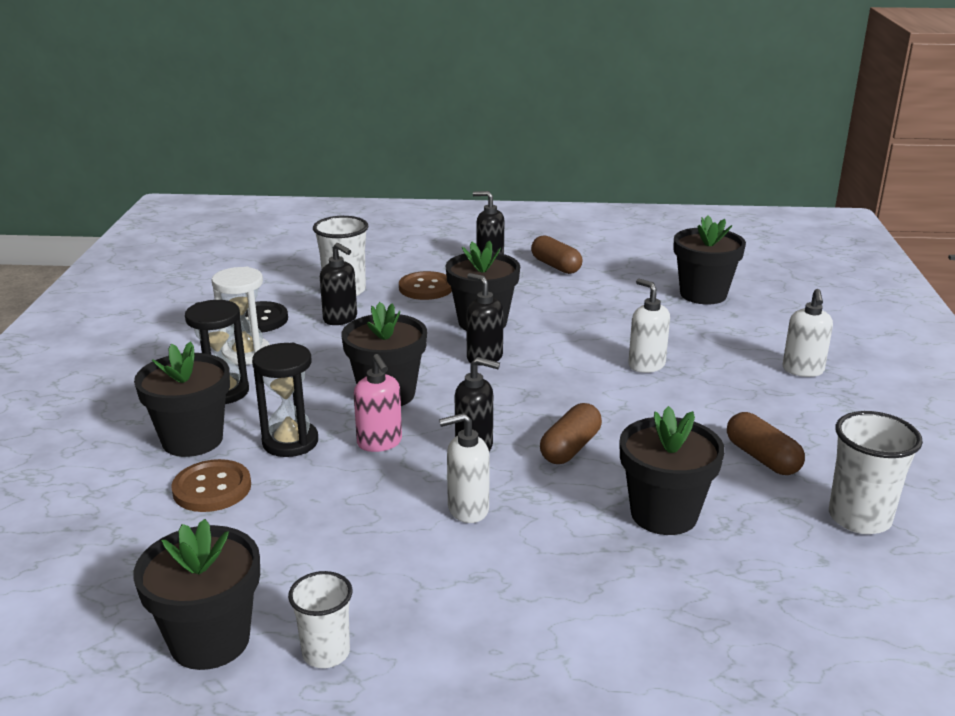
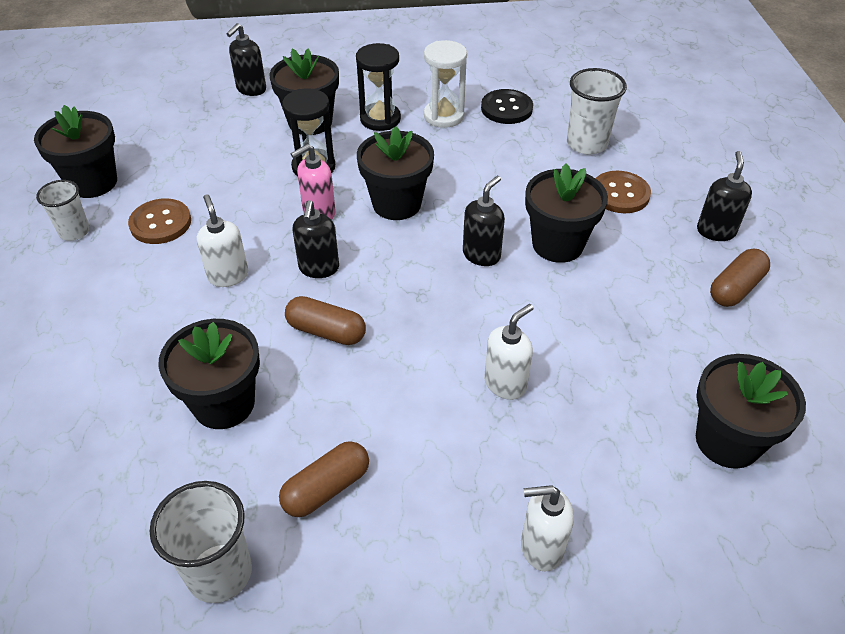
camera: 80 degrees right, 20 degrees up
brown button [171,459,251,512] -> brown button moved to [128,198,191,244]
black soap dispenser [320,243,357,325] -> black soap dispenser moved to [226,23,266,96]

